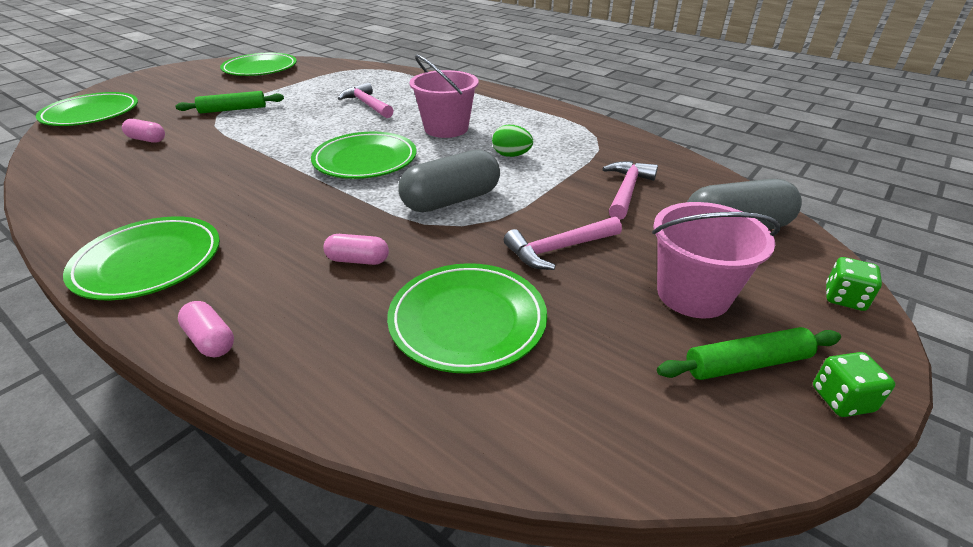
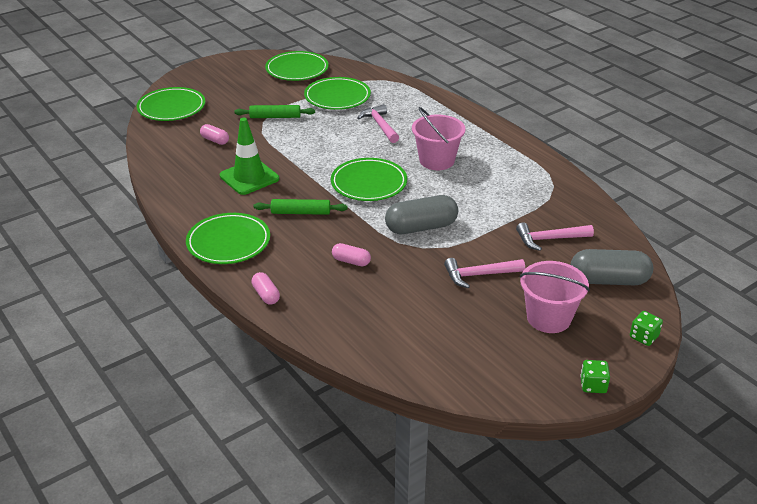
camera: 15 degrees right, 0 degrees up
green plate [387,263,547,374] -> green plate moved to [304,77,371,110]
green egg [492,125,533,157] -> none
pink hammer [602,161,658,220] -> pink hammer turned 135 degrees counterclockwise [516,222,594,251]
green rolling pin [657,327,841,380] -> green rolling pin moved to [254,199,348,215]
none -> green traffic cone [220,118,279,195]

